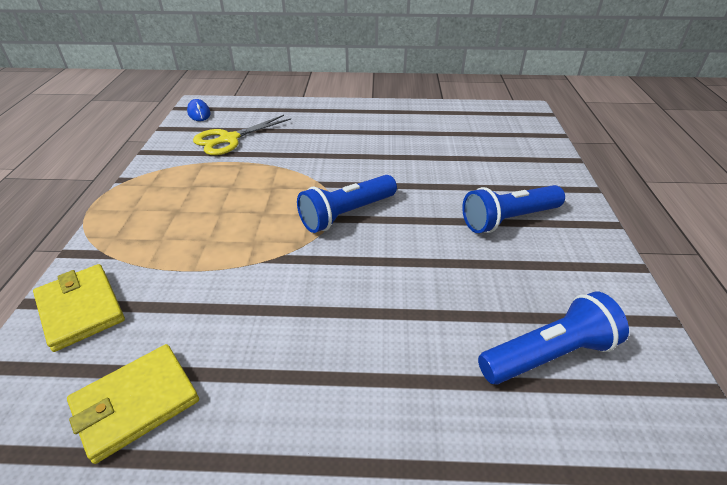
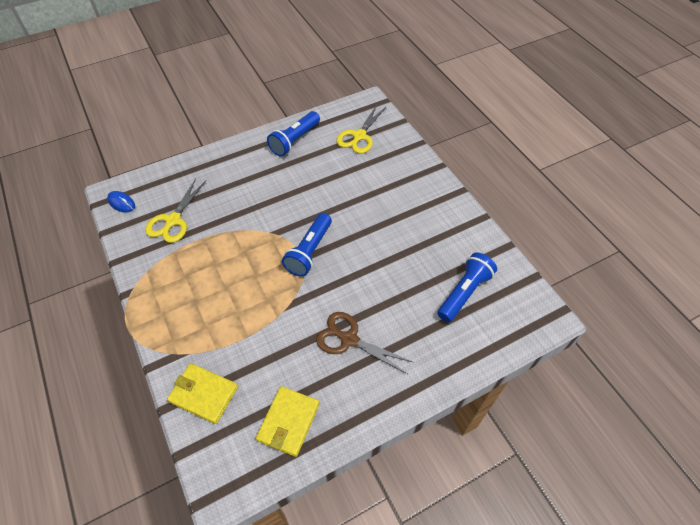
camera: 30 degrees left, 15 degrees up
blue flashlight [462,185,565,233] -> blue flashlight moved to [267,111,320,157]
none -> brown scissors [316,312,414,374]
none -> yellow scissors [336,105,387,154]

